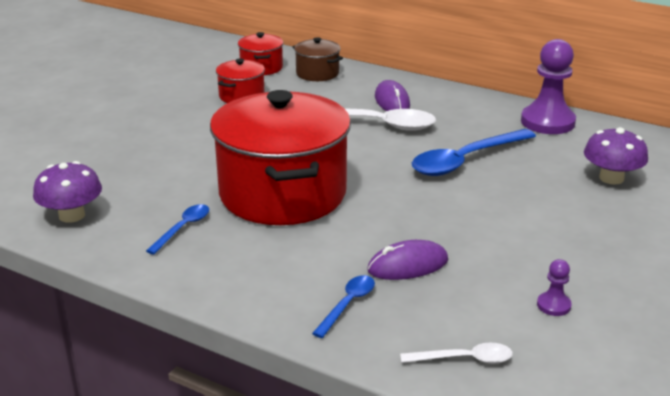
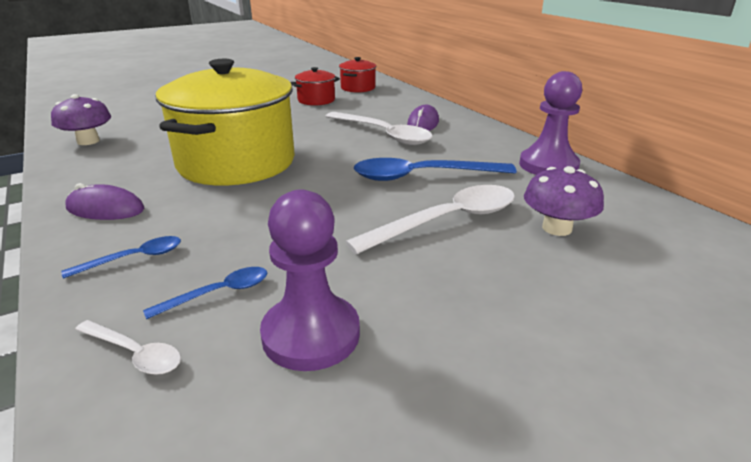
camera: 30 degrees right, 0 degrees up
blue spoon [146,204,209,254] -> blue spoon moved to [143,267,267,319]
red pot [210,90,351,225] -> yellow pot [156,59,295,186]
brown pot [293,37,343,81] -> none
purple mouse [367,240,448,280] -> purple mouse moved to [65,183,144,220]
purple pawn [537,259,572,316] -> purple pawn [260,190,360,371], size x2.23
none -> white spoon [345,185,515,254]

